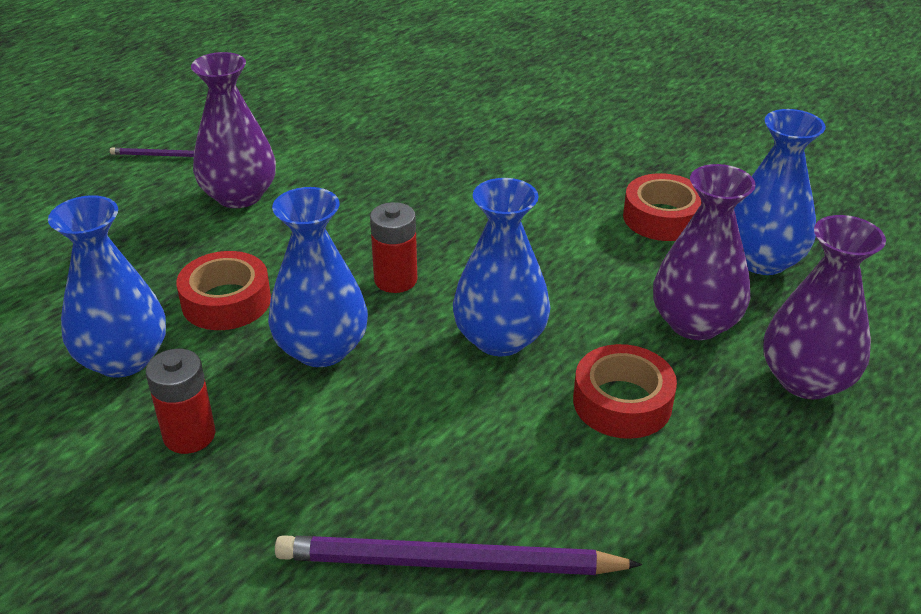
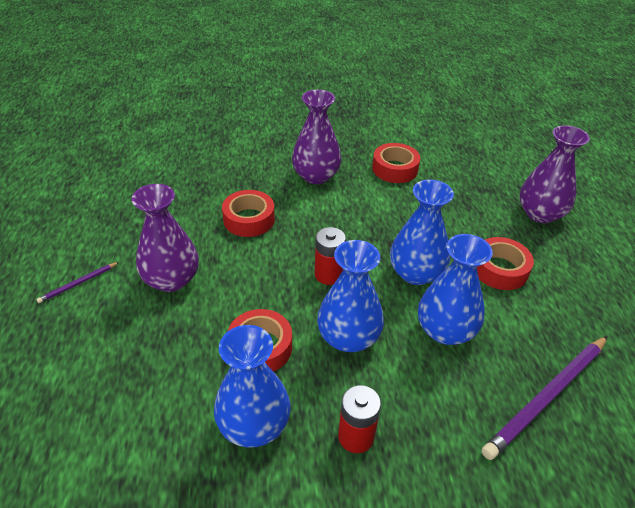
camera: 45 degrees left, 5 degrees up
purple vase [653,164,756,340] -> purple vase moved to [292,90,341,184]
blue vase [734,109,826,275] -> blue vase moved to [418,234,493,345]
none -> red tape [222,190,275,237]

